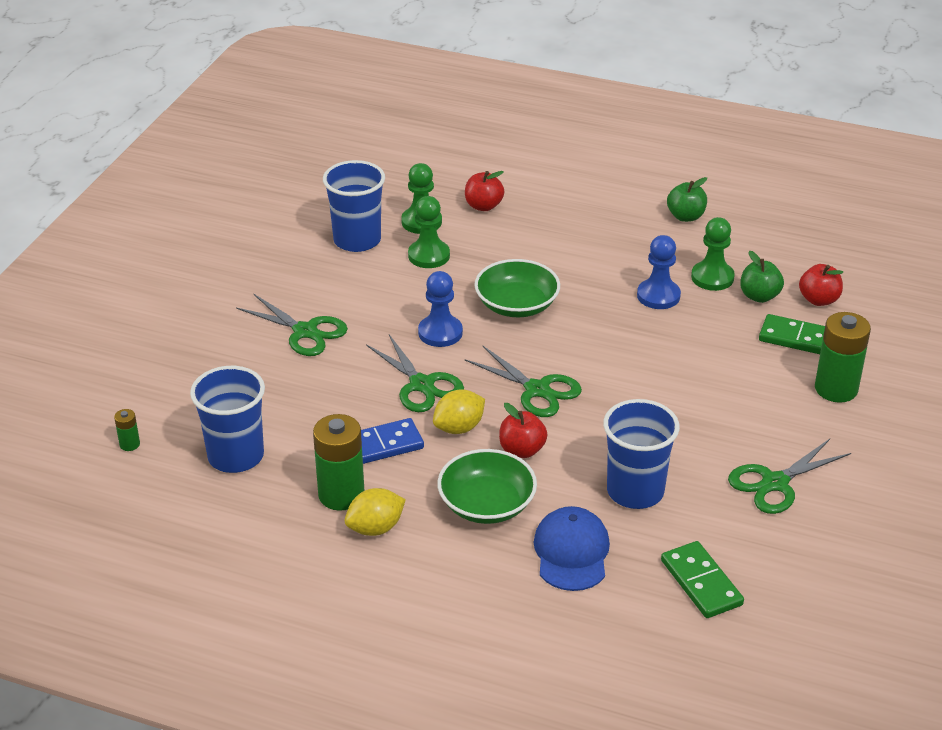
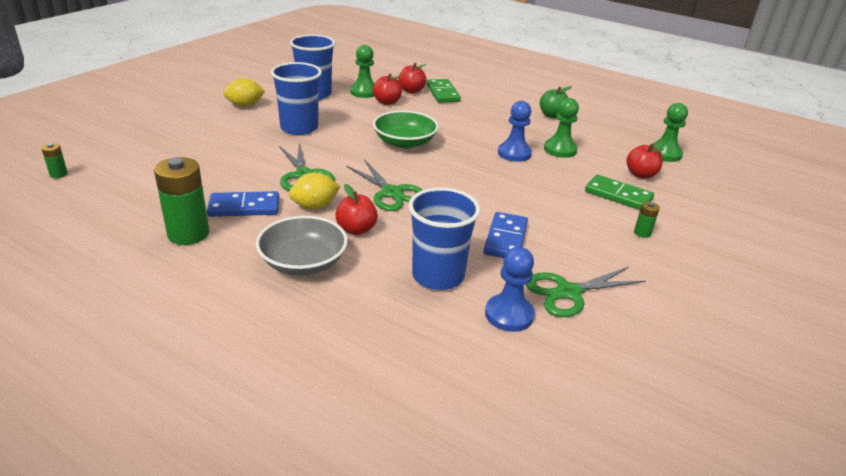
camera: 10 degrees right, 5 degrees down
blue cup [190,366,265,473] -> blue cup moved to [271,62,322,135]
green scissors [236,293,348,356] -> none
yellow lemon [345,488,406,536] -> yellow lemon moved to [223,78,265,107]
green pawn [408,196,450,268] -> green pawn moved to [653,103,688,162]
blue pawn [418,271,463,347] -> blue pawn moved to [485,247,535,332]
green bowl [437,449,537,524] -> grey bowl [256,216,348,275]
blue cap [534,506,610,591] -> none
green domino [661,541,744,618] -> green domino moved to [427,79,461,103]
green apple [740,251,784,303] -> none
green battery [815,312,871,403] -> green battery [634,202,660,238], size x0.46
none -> red apple [373,73,402,105]
none -> blue domino [484,212,528,258]

